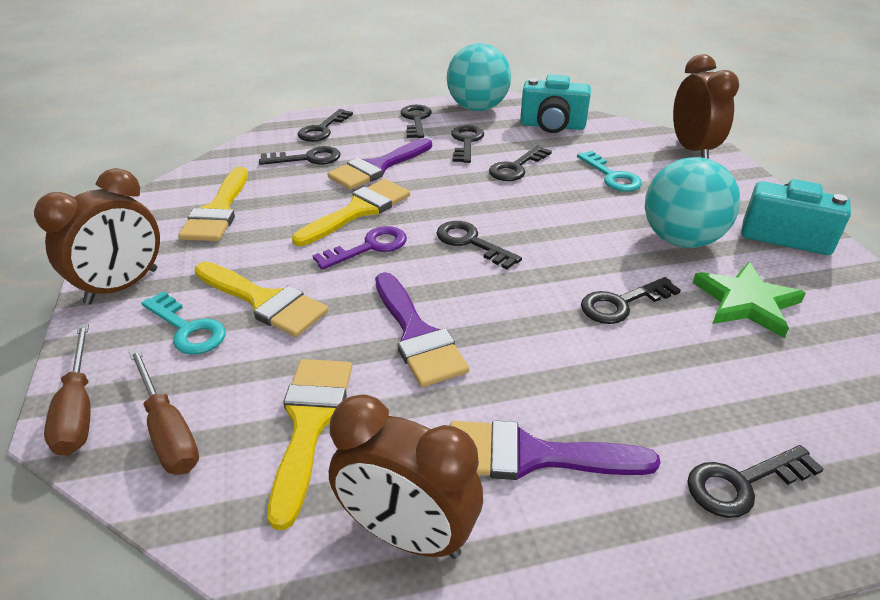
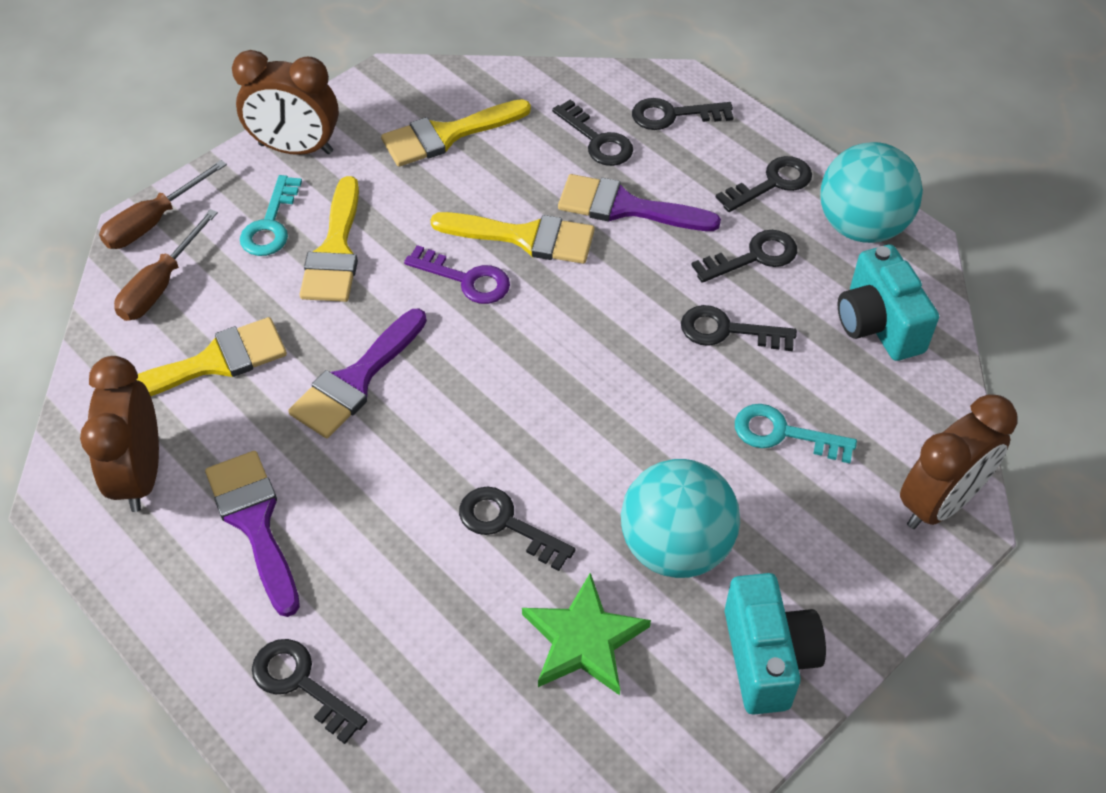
camera: 60 degrees right, 15 degrees up
black key [437,221,522,270] -> none
turquoise key [577,151,642,192] -> turquoise key turned 75 degrees clockwise [735,404,857,463]

